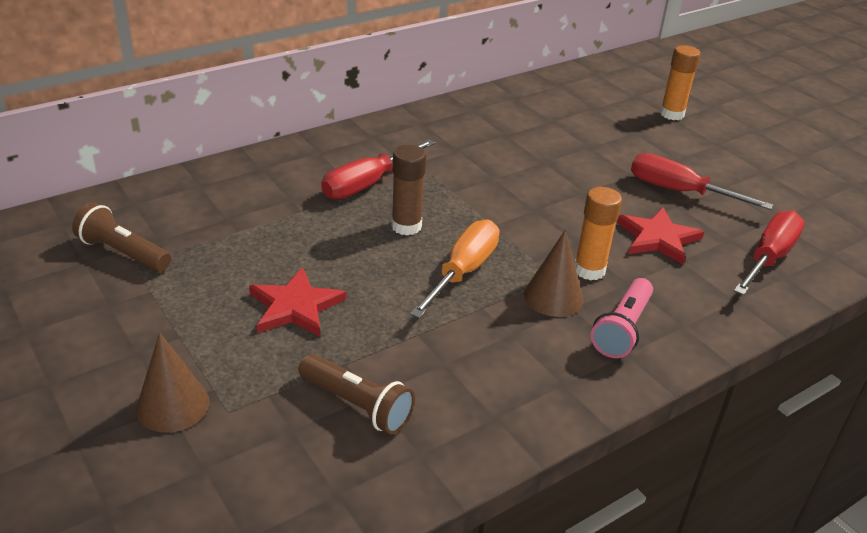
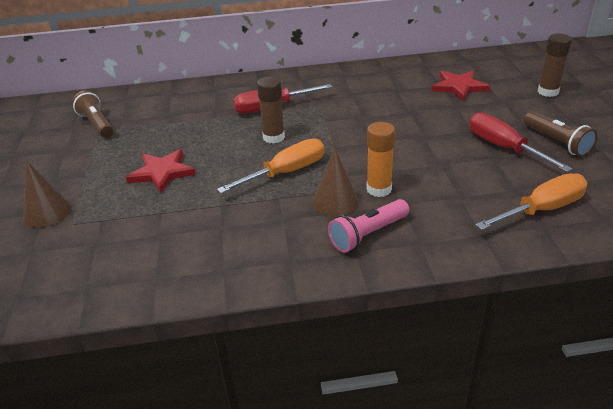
camera: 30 degrees right, 0 degrees up
brown flashlight [298,354,415,434] -> brown flashlight moved to [524,111,598,157]
red star [617,207,704,265] -> red star moved to [432,71,490,101]
orange glue stick [660,45,701,120] -> brown glue stick [538,34,572,97]
red screwdriver [734,211,805,295] -> orange screwdriver [475,173,588,230]

